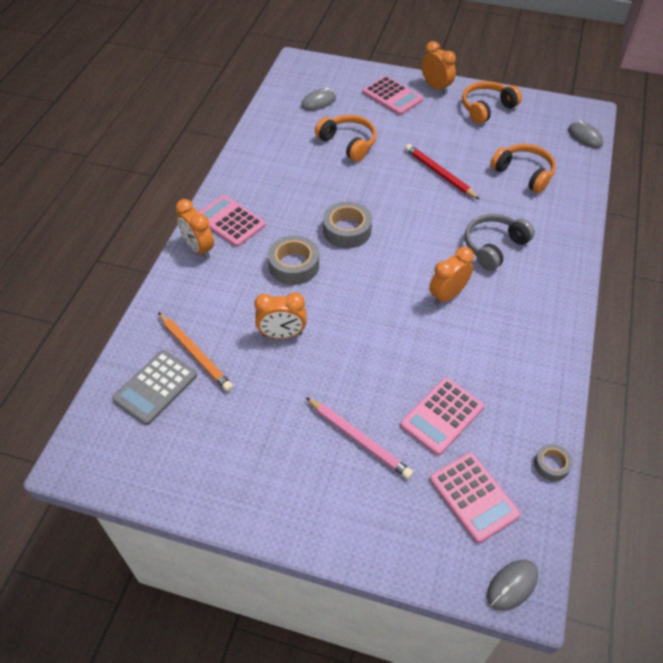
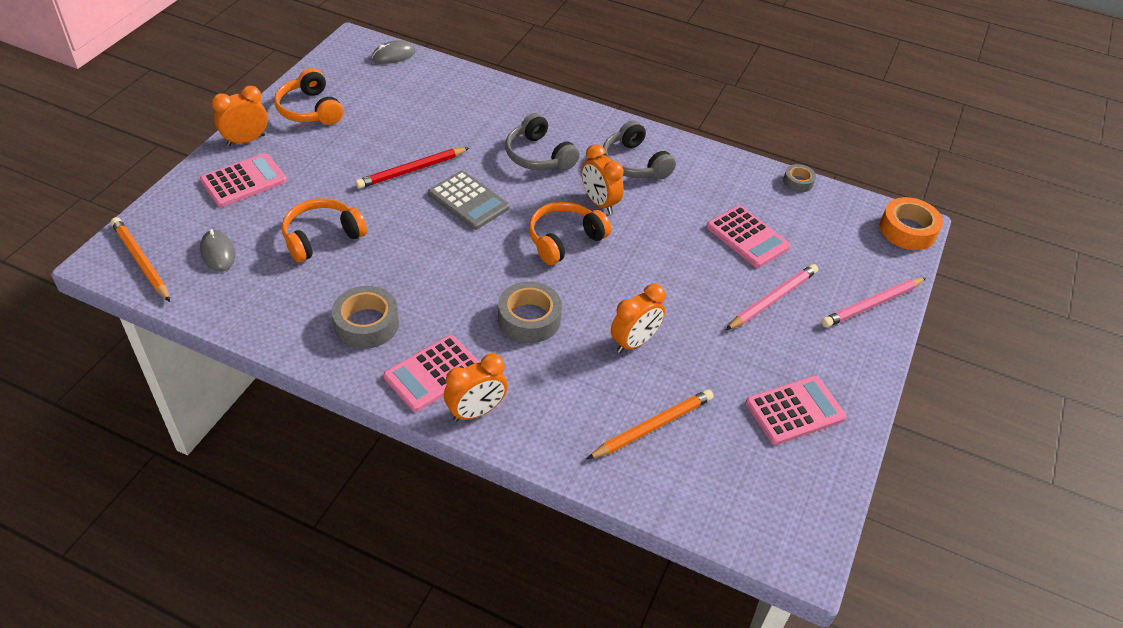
camera: 85 degrees left, 5 degrees down
grey calculator [112,350,197,425] -> grey calculator moved to [428,171,510,230]
orange clock [254,292,307,339] -> orange clock turned 45 degrees clockwise [611,284,666,353]
grey tape [323,201,372,248] -> grey tape moved to [332,286,399,349]
pink calculator [430,452,521,543] -> pink calculator moved to [745,376,846,445]
grey mouse [487,560,538,611] -> orange tape [880,197,943,250]
orange headphones [490,144,556,193] -> orange headphones moved to [529,201,611,265]
none -> orange pencil [111,217,170,302]
none -> grey headphones [603,120,676,180]
none -> pink pencil [821,278,926,327]

